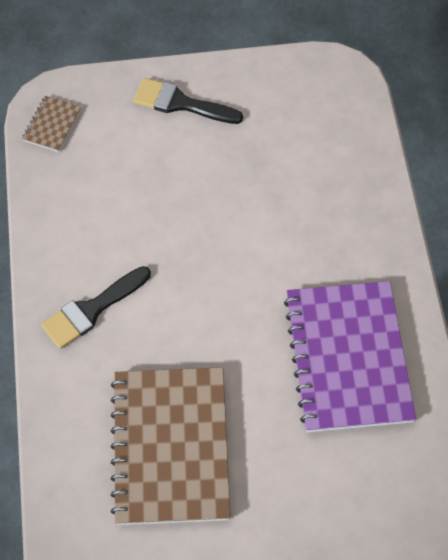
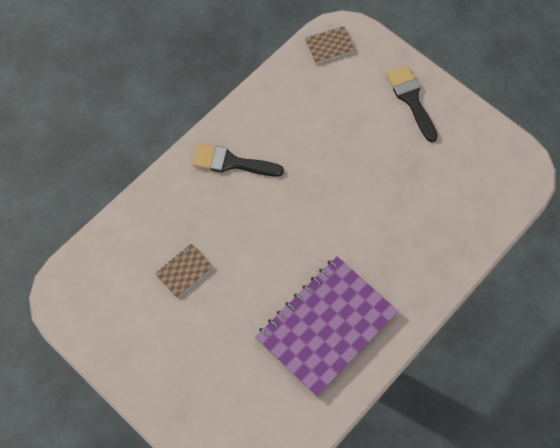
camera: 50 degrees right, 5 degrees up
brown notebook [111,367,231,525] -> brown notebook [155,244,213,298], size x0.41

